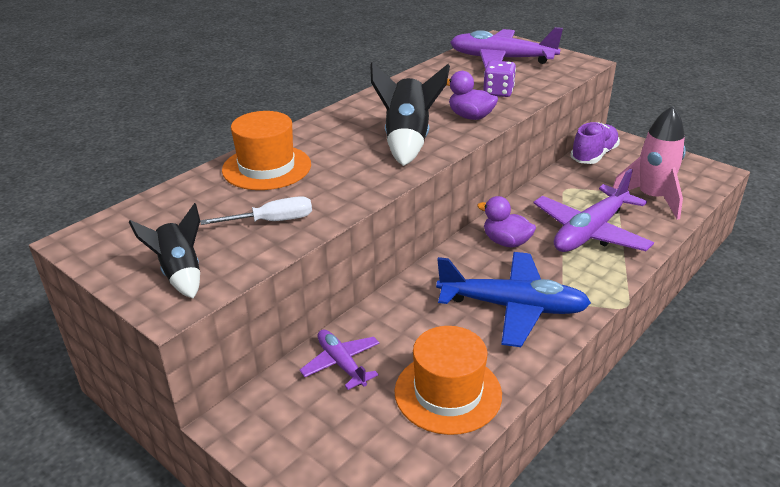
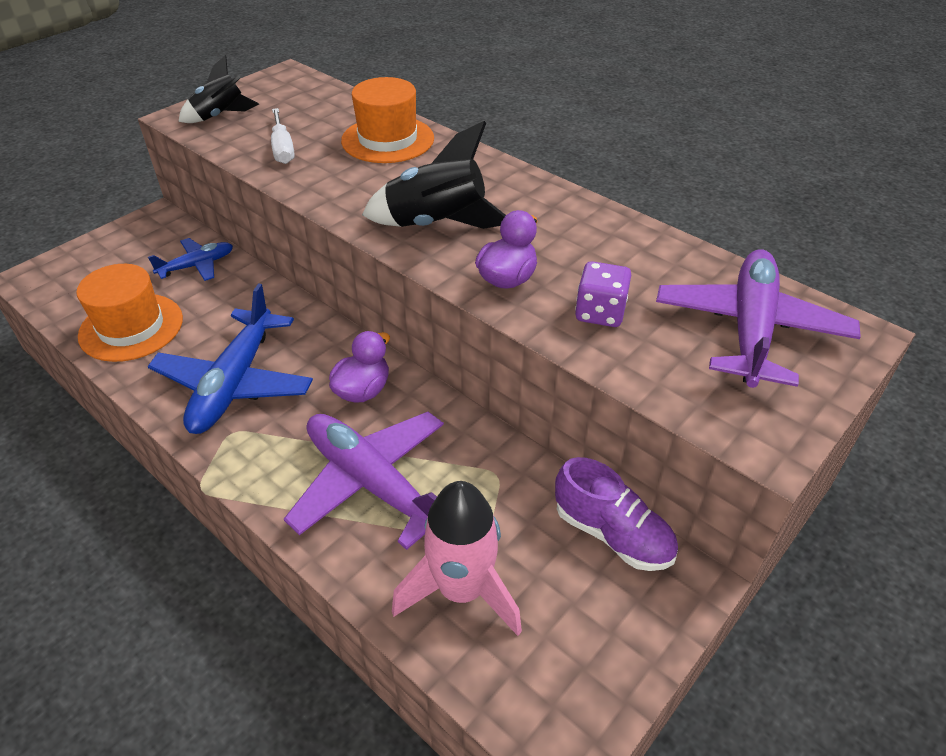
camera: 90 degrees right, 10 degrees up
purple plane [300,330,380,390] -> blue plane [148,238,233,281]

